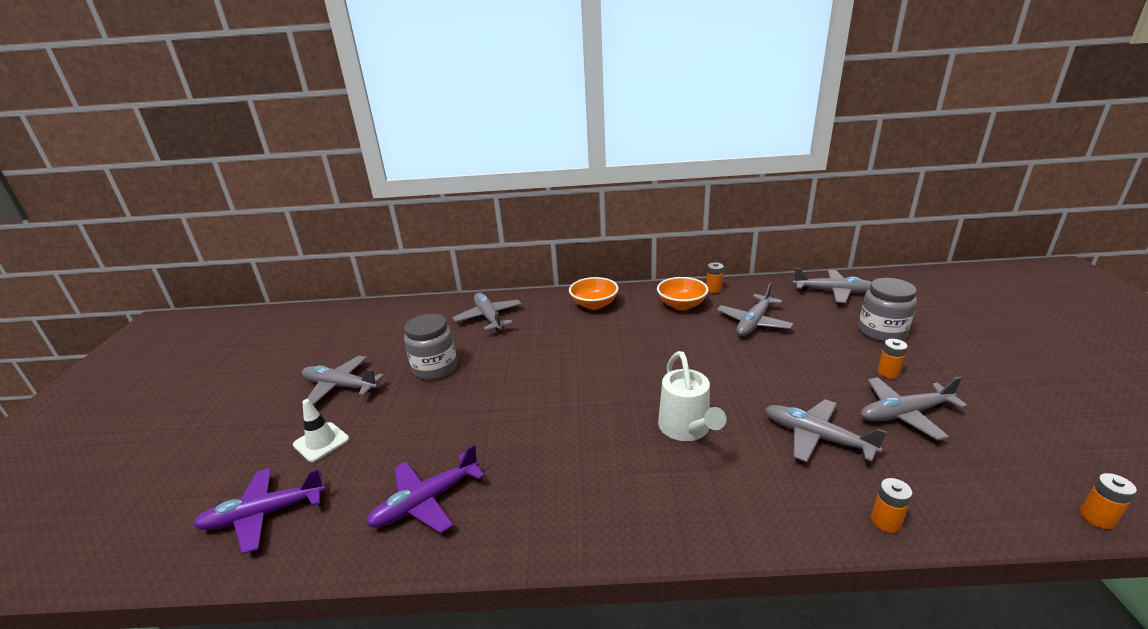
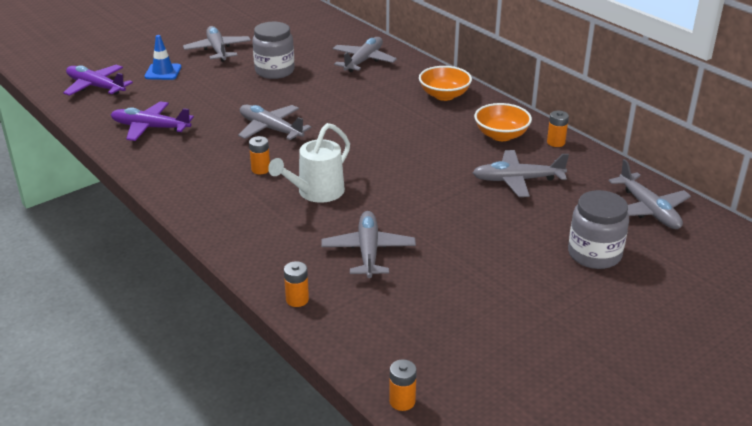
camera: 50 degrees right, 5 degrees up
white traffic cone [293,399,349,462] -> blue traffic cone [144,35,181,80]
grey plane [861,377,968,440] -> grey plane moved to [238,105,311,140]
orange battery [877,339,908,379] -> orange battery moved to [249,136,270,174]

